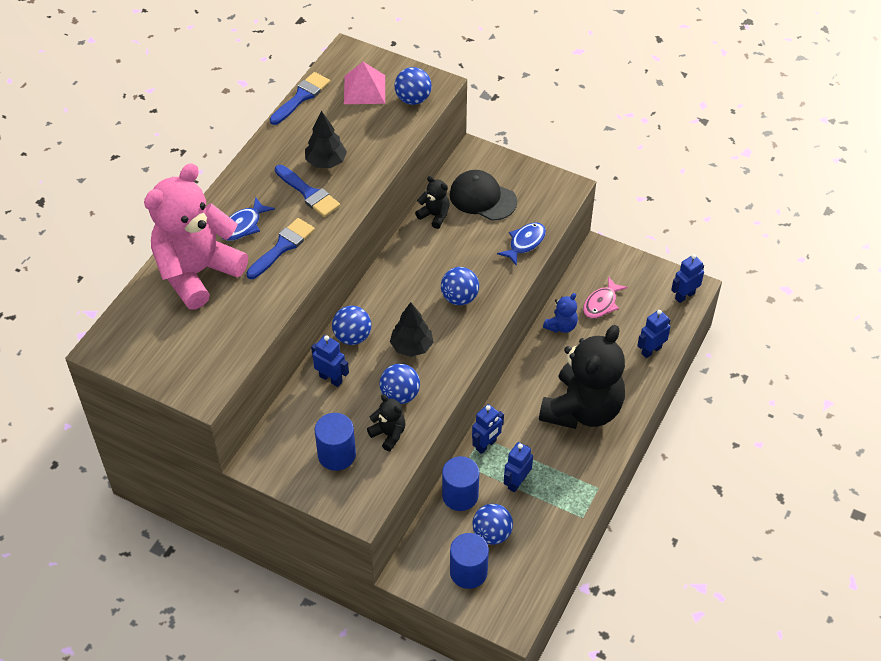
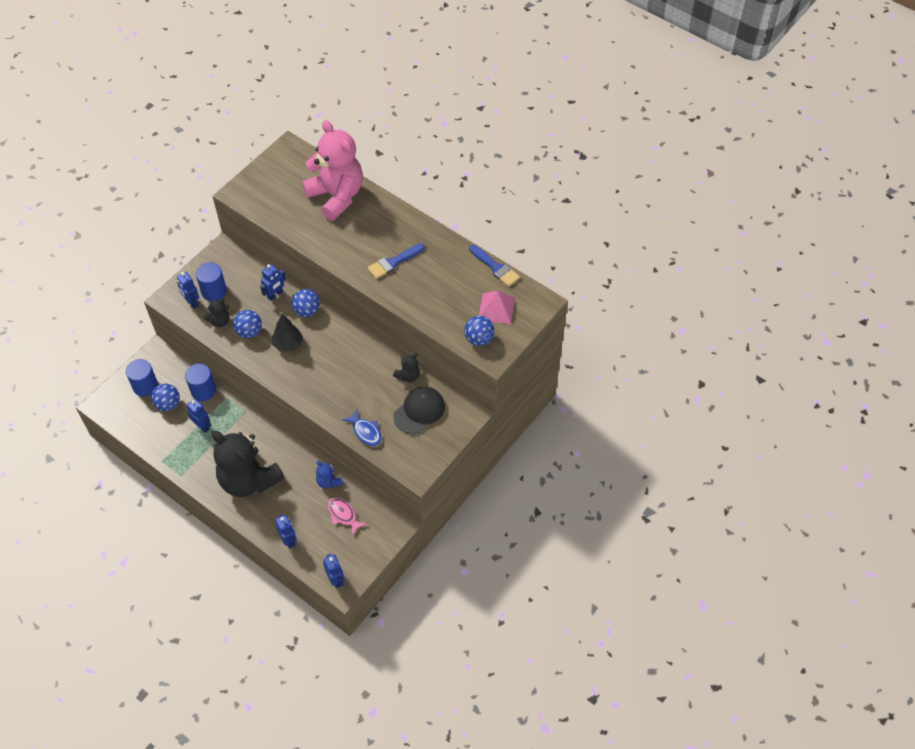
camera: 100 degrees right, 5 degrees up
blue fish [221,197,275,241] -> none
blue brush [246,218,315,279] -> none
black tree [305,111,347,168] -> none
blue ball [441,267,479,305] -> none
blue robot [472,404,504,454] -> blue robot moved to [177,272,199,309]

